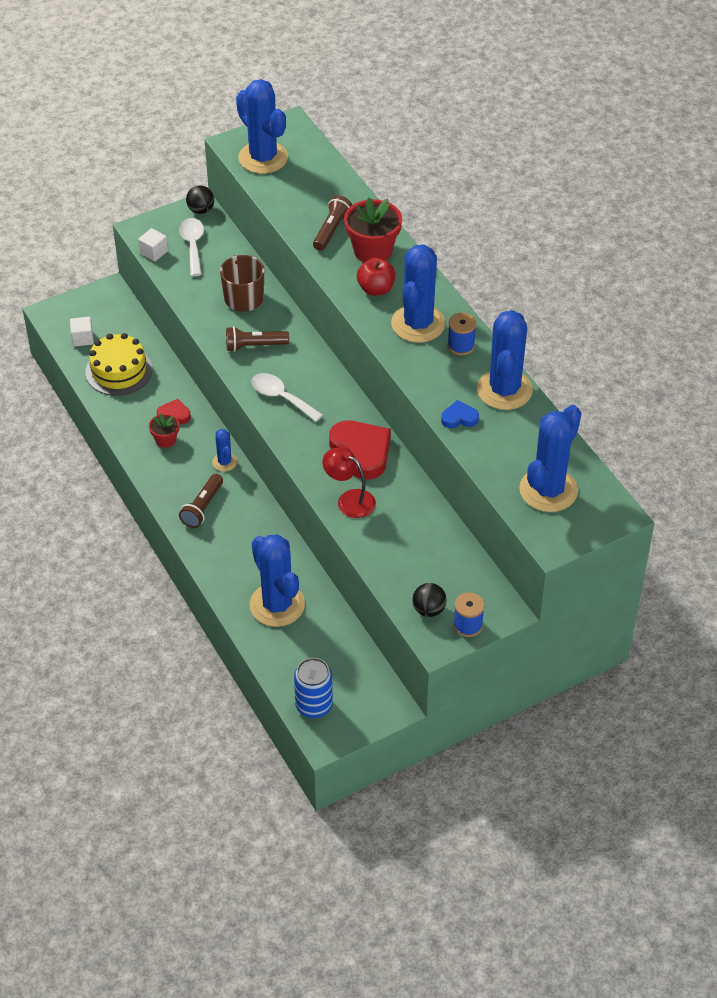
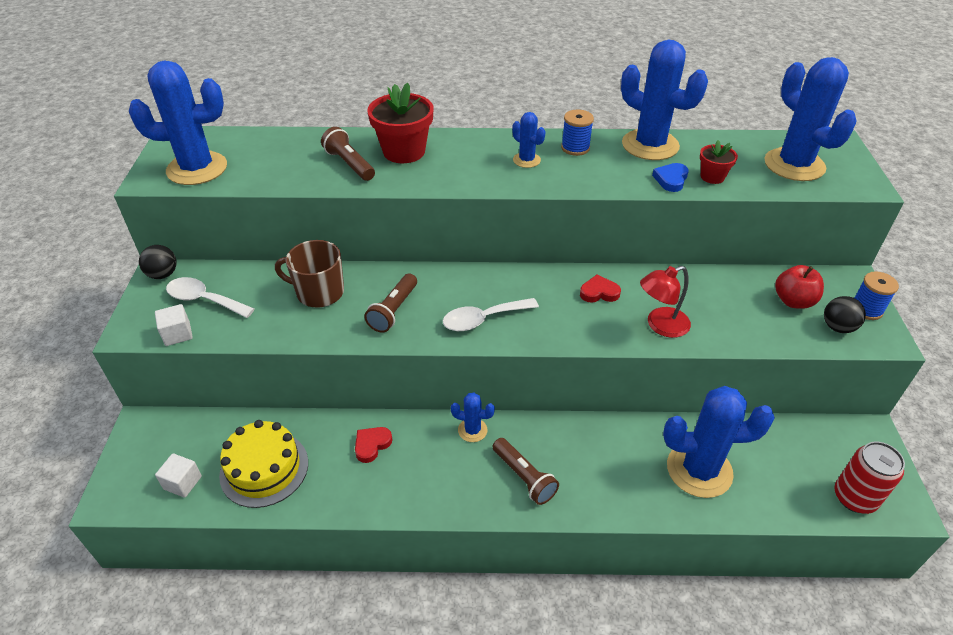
camera: 60 degrees left, 5 degrees down
red flower pot [149,413,179,448] -> red flower pot moved to [700,140,738,184]
blue can [294,658,333,718] -> red can [834,442,905,514]
red heart [329,421,391,480] -> red heart [580,275,621,303], size x0.50
red apple [357,258,395,296] -> red apple moved to [775,265,824,309]
blue cactus [391,245,446,343] -> blue cactus [512,112,546,168], size x0.48

